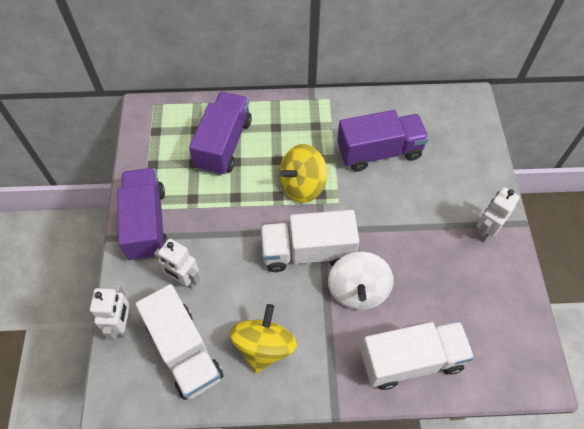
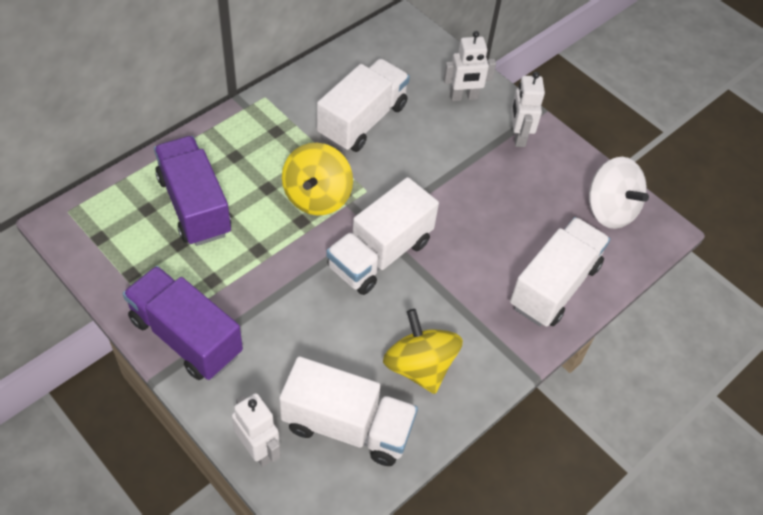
camera: 45 degrees left, 5 degrees down
white robot [154,239,200,289] -> white robot moved to [443,31,496,101]
white spinning top [328,252,393,310] -> white spinning top moved to [589,157,649,229]
purple truck [337,110,429,172] -> white truck [317,59,410,152]

